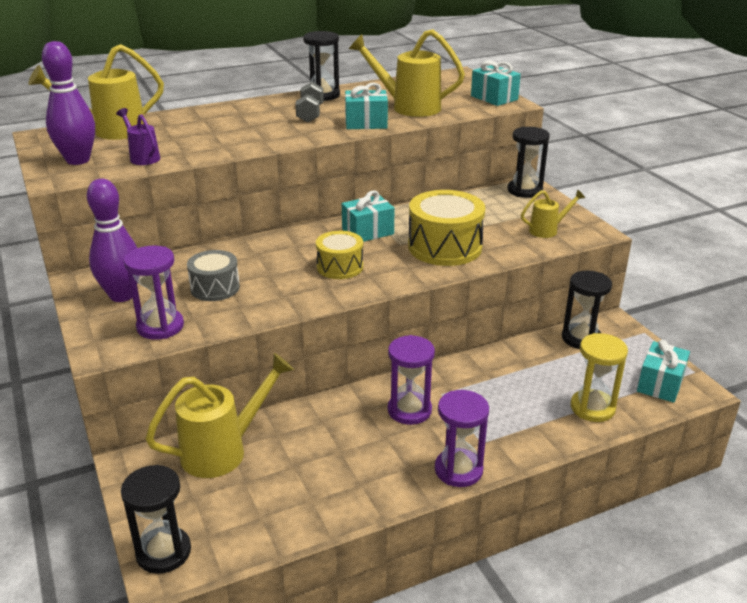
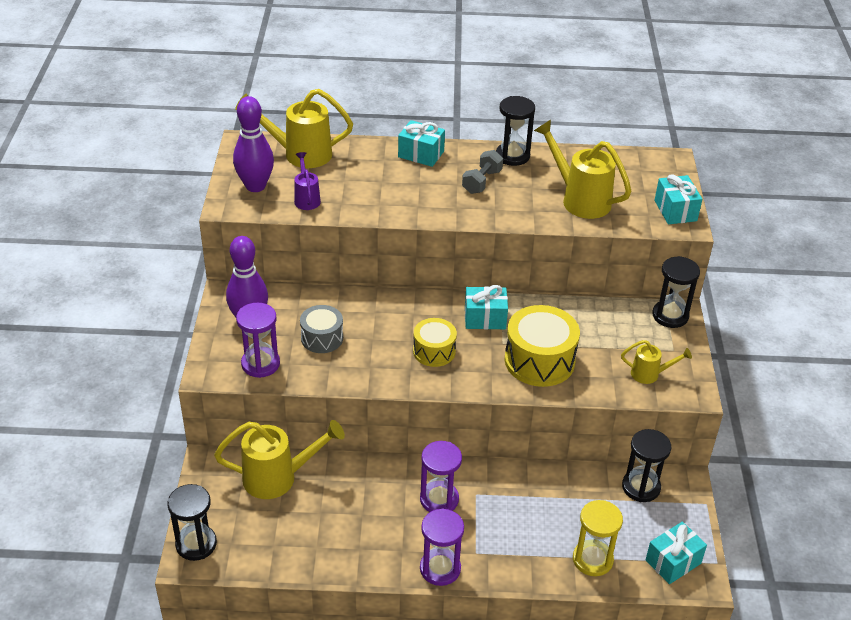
camera: 25 degrees right, 10 degrees up
turquoise gift [345,83,388,129] -> turquoise gift moved to [398,120,445,167]

